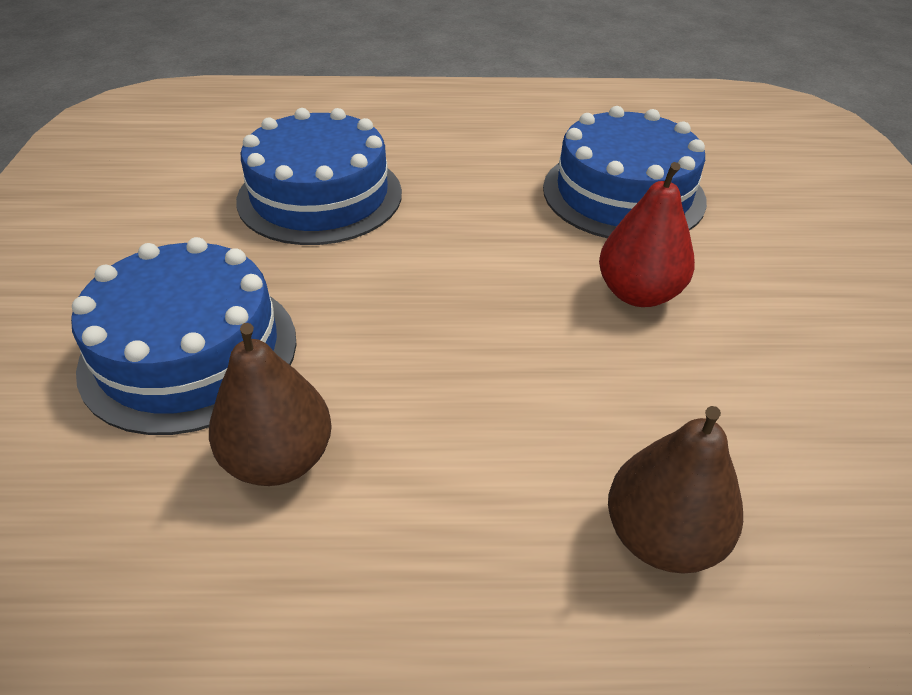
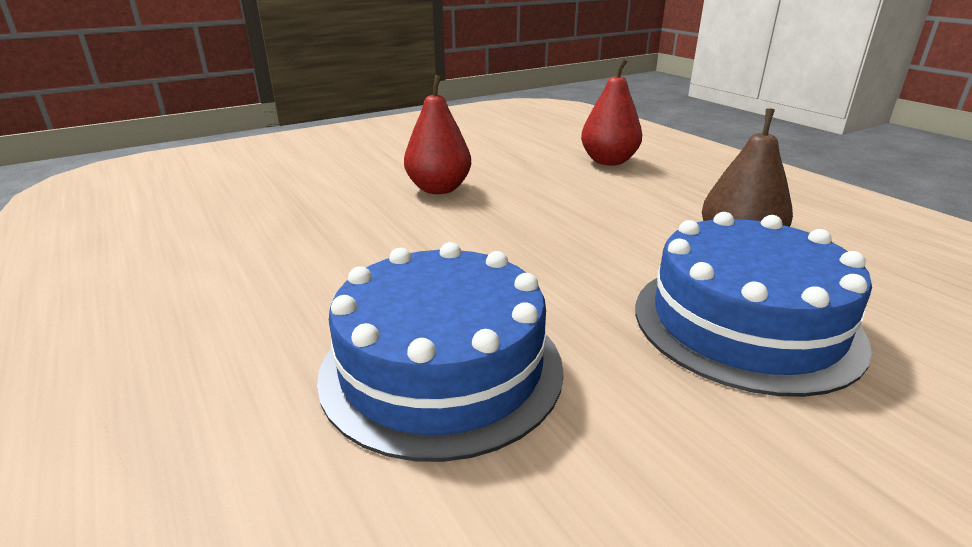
camera: 120 degrees left, 15 degrees down
blue cake [543,106,707,238] -> none
brown pear [608,406,743,574] -> red pear [581,59,642,166]

